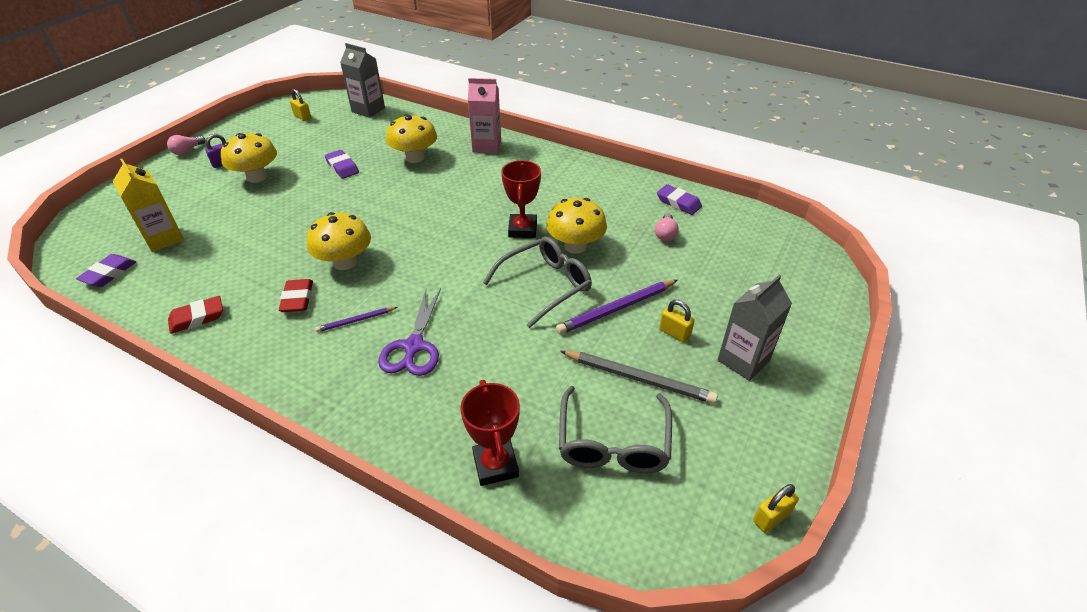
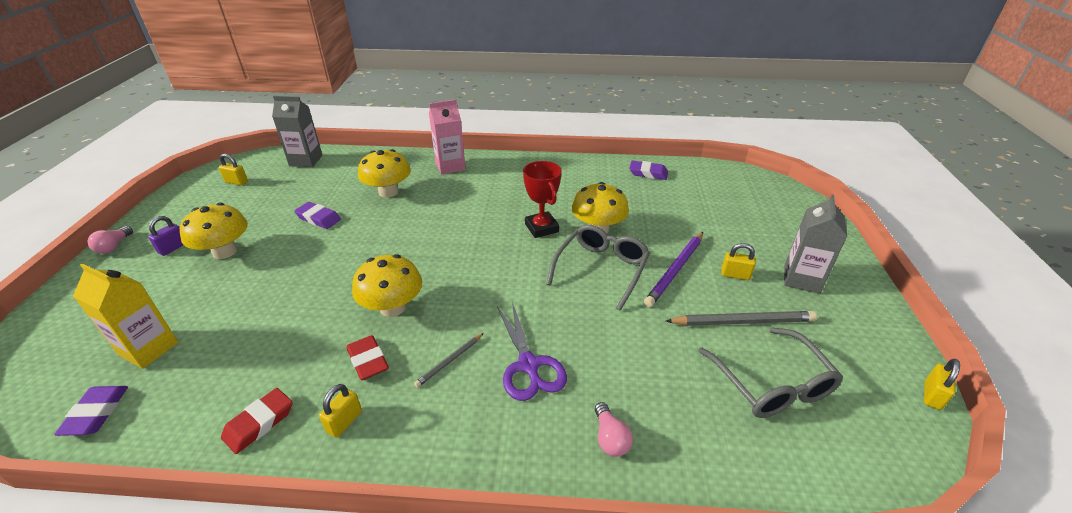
camera: 25 degrees left, 5 degrees down
purple pencil [315,307,397,332] -> grey pencil [414,333,484,387]
red trophy [460,380,520,486] -> none
pink light bulb [655,214,679,241] -> pink light bulb moved to [595,402,633,457]
none -> yellow padlock [319,384,362,438]

